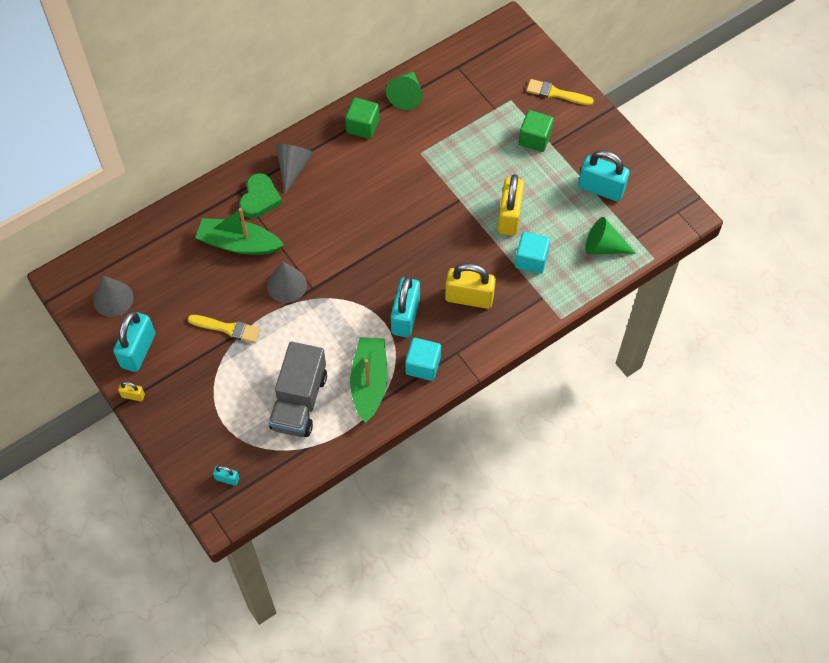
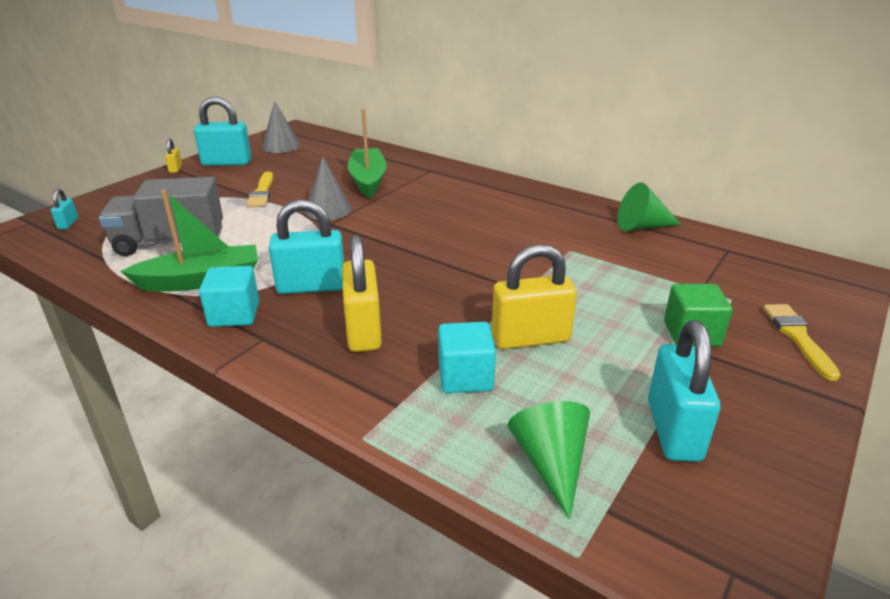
camera: 70 degrees right, 30 degrees down
green heart [239,173,282,218] -> none
grey cone [276,144,314,194] -> none
green cube [345,98,379,139] -> none

